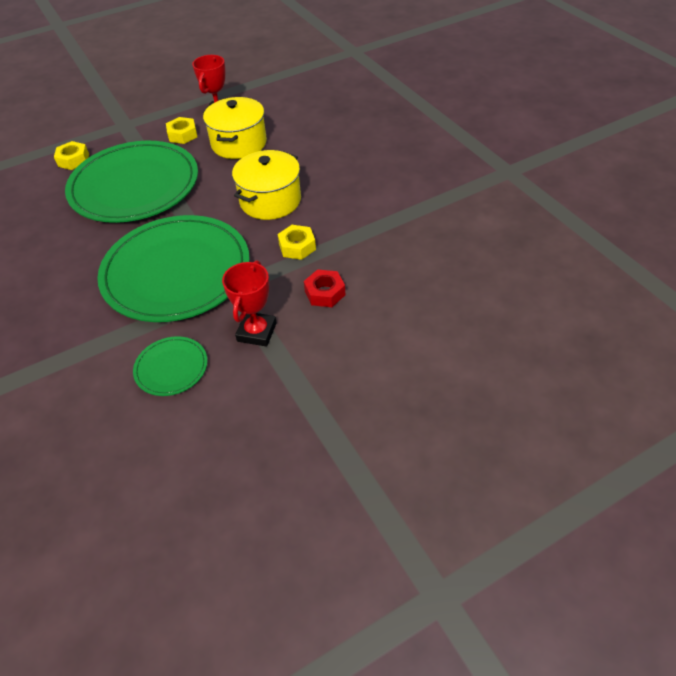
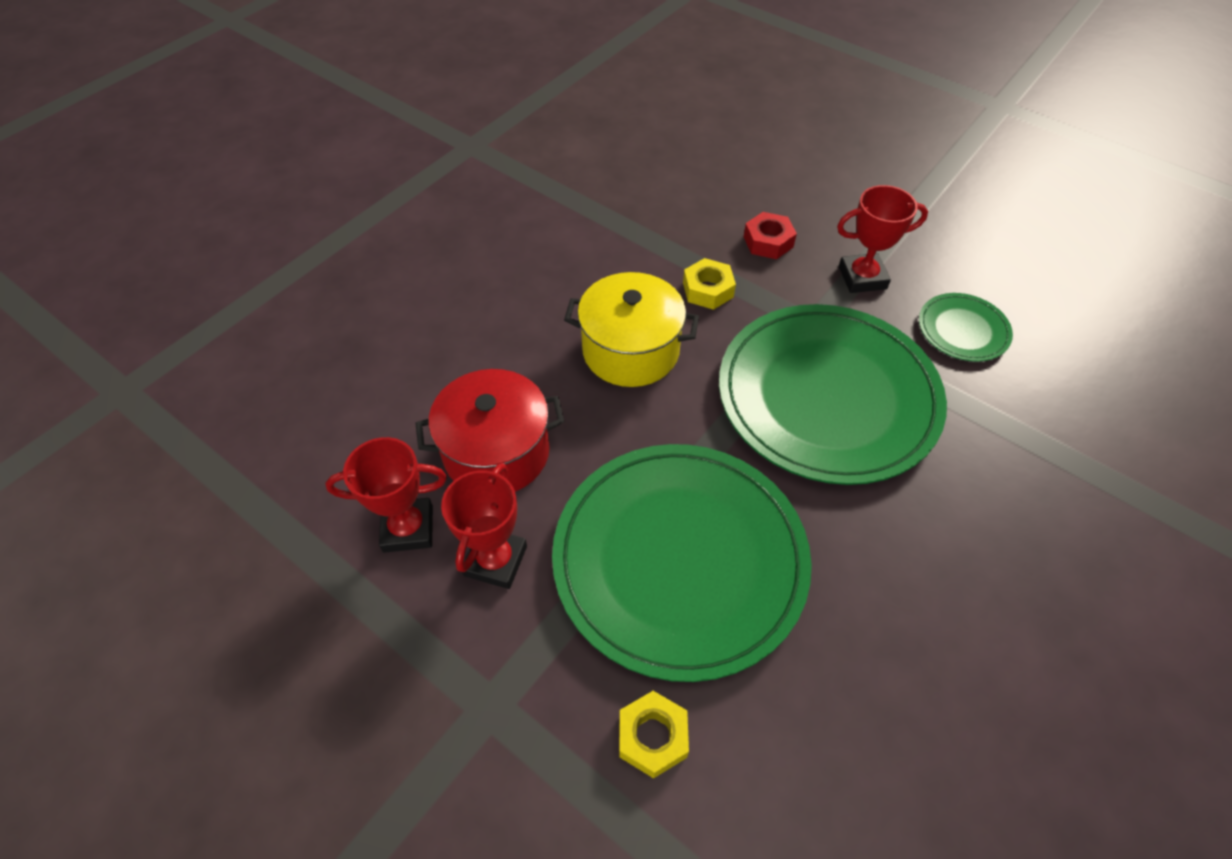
camera: 115 degrees left, 5 degrees up
yellow nut [166,117,197,144] -> red trophy [441,463,527,589]
yellow pot [203,97,267,159] -> red pot [415,369,564,492]

